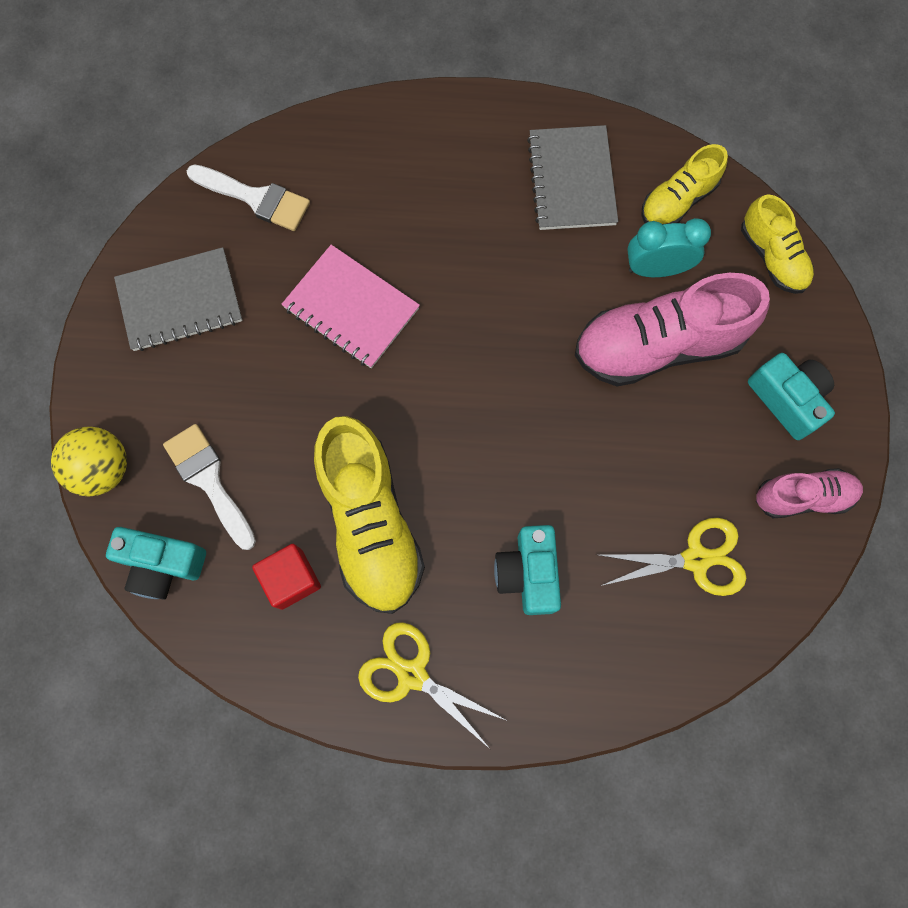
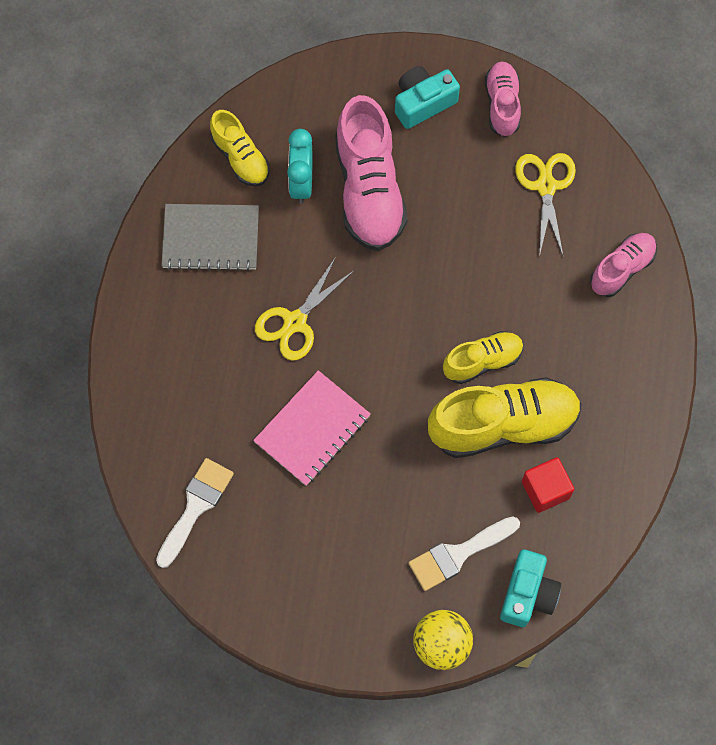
camera: 85 degrees left, 5 degrees down
grey notebook [114,247,242,351] -> none
yellow scissors [358,622,508,749] -> yellow scissors moved to [255,257,355,361]
turquoise camera [494,525,561,615] -> none
yellow shoe [741,194,814,294] -> yellow shoe moved to [443,331,524,384]
none -> pink shoe [590,233,657,297]

